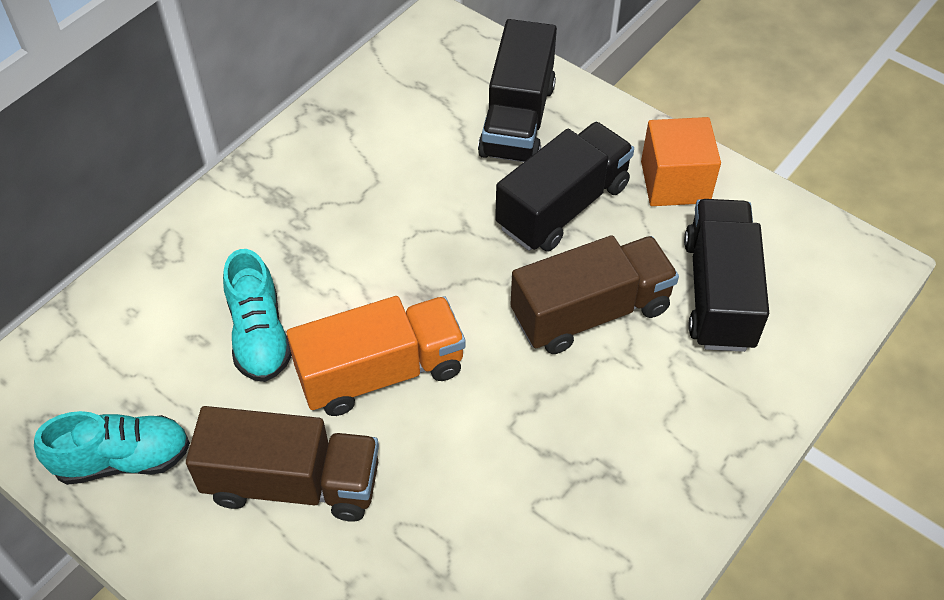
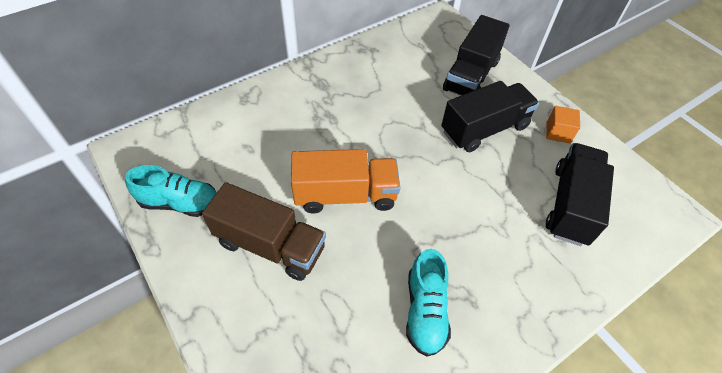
camera: 15 degrees right, 0 degrees up
turquoise shoe [223,249,292,382] -> turquoise shoe moved to [406,249,451,357]
brown truck [510,235,679,354] -> none
orange cube [641,117,721,206] -> orange cube [546,106,580,143], size x0.63

